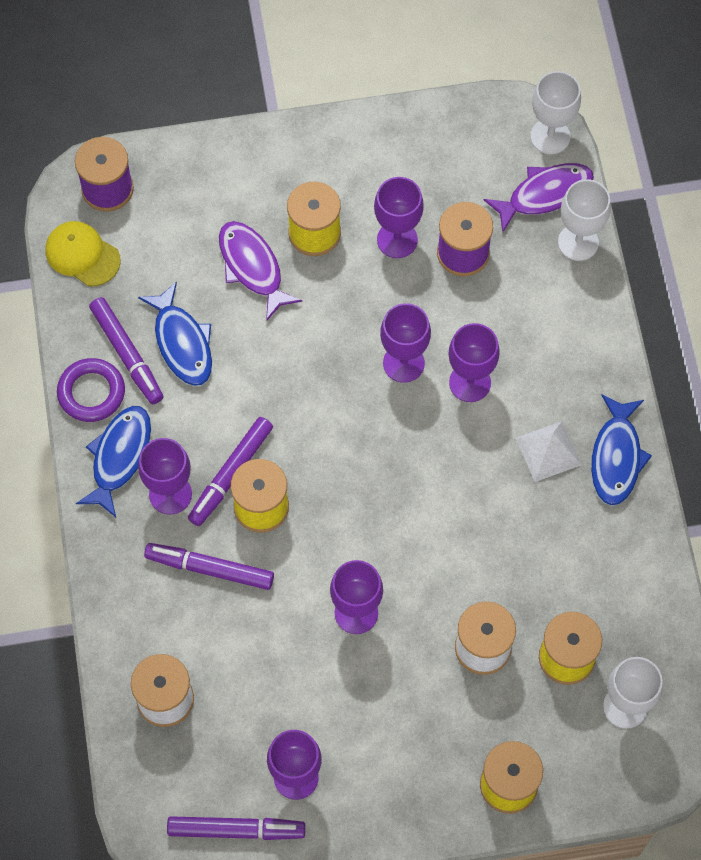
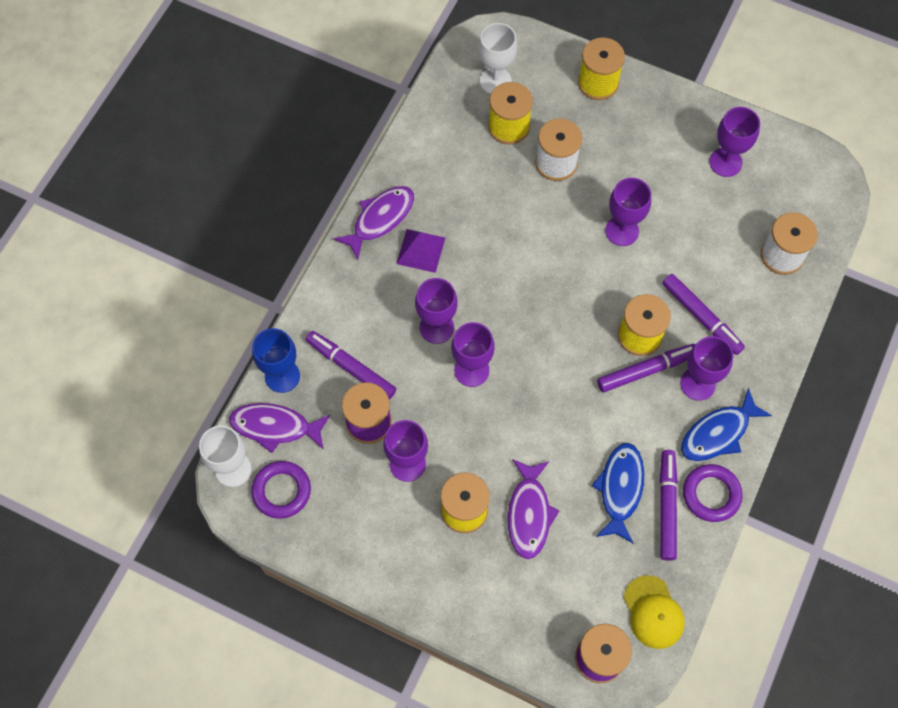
camera: 145 degrees left, 0 degrees up
purple marker [167,816,305,840] -> purple marker moved to [306,331,396,399]
white pyramid [516,421,582,482] -> purple pyramid [396,229,445,273]
white goblet [558,179,611,261] -> blue goblet [252,328,300,393]
blue fish [591,394,652,505] -> purple fish [334,186,414,260]
none -> purple ring [251,461,311,519]

